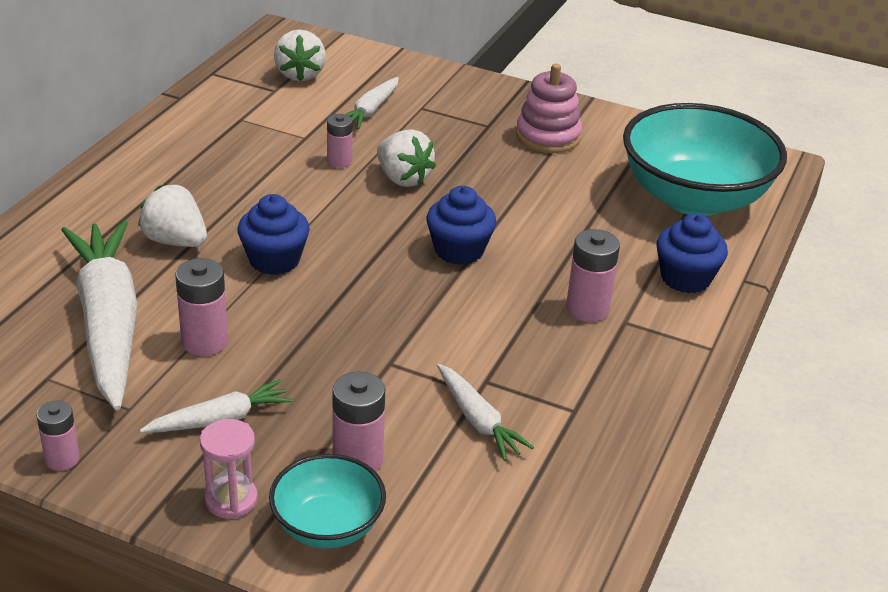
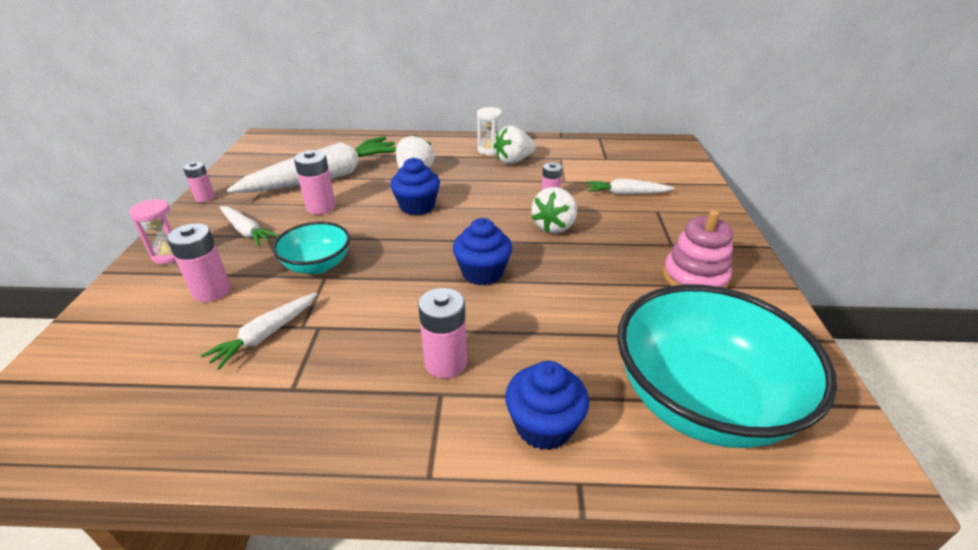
camera: 70 degrees right, 0 degrees up
turquoise bowl [269,454,386,549] -> turquoise bowl moved to [272,222,350,274]
white strawberry [274,29,326,81] -> white strawberry moved to [494,125,536,164]
none -> white hourglass [477,107,502,155]

